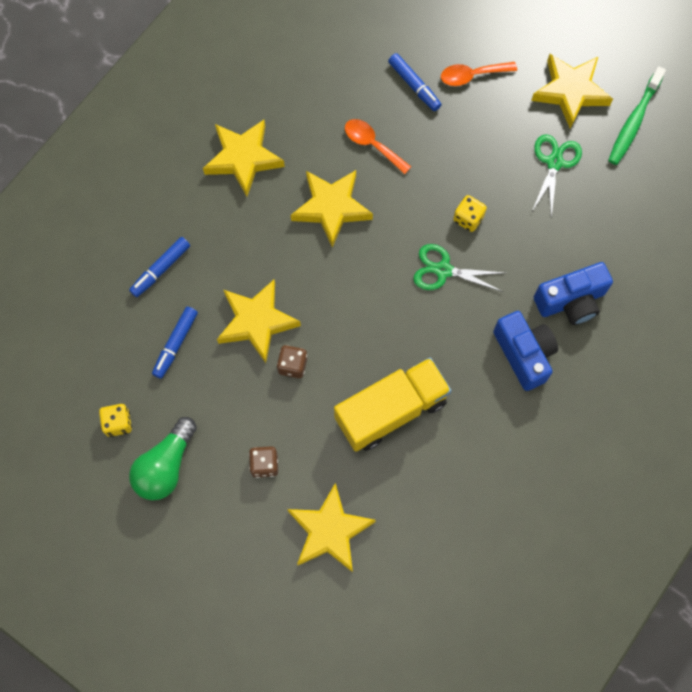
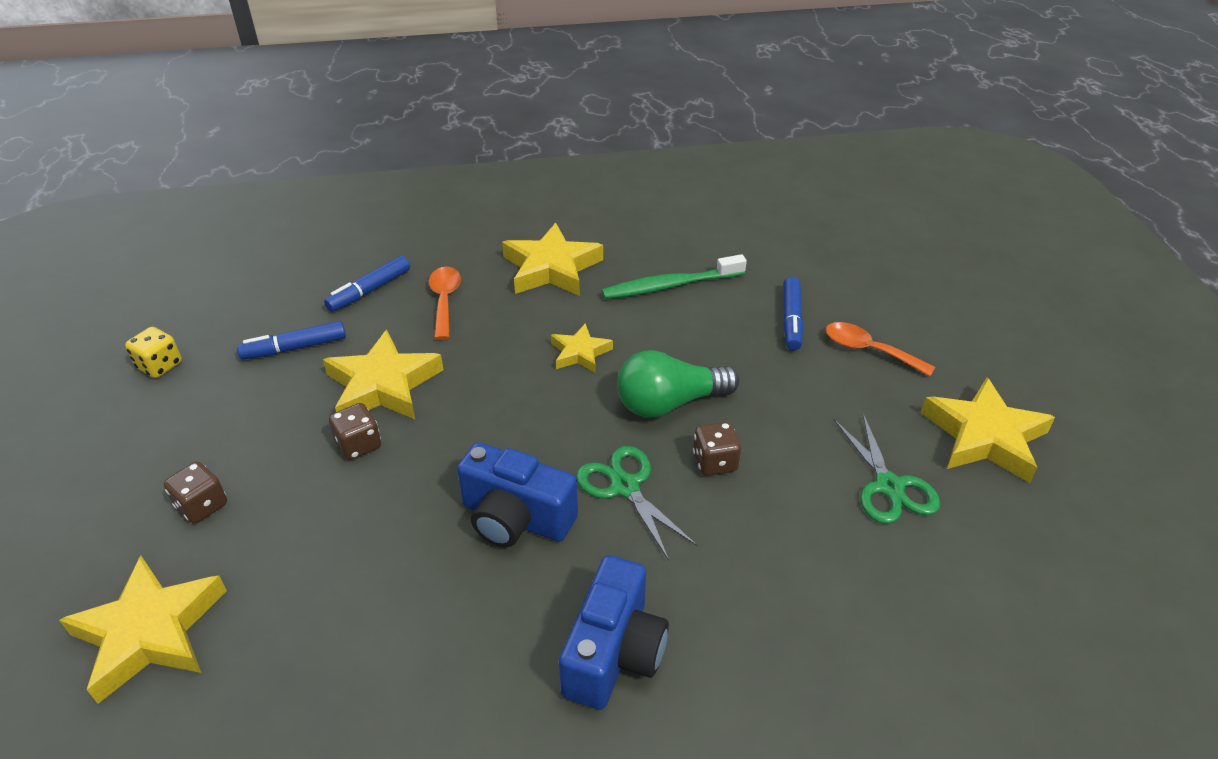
camera: 45 degrees right, 30 degrees down
blue marker [129,237,190,297] -> blue marker turned 45 degrees counterclockwise [324,256,410,312]
green light bulb [129,417,197,500] -> green light bulb moved to [617,350,739,418]
yellow star [291,170,373,248] -> yellow star [551,323,613,373], size x0.56
yellow truck [334,358,452,452] -> none
orange spoon [345,119,411,174] -> orange spoon moved to [428,267,461,340]
yellow dice [453,195,487,232] -> brown dice [693,422,741,476]
green scissors [532,134,582,218] -> green scissors turned 105 degrees clockwise [834,413,940,524]
blue camera [534,262,613,325] -> blue camera moved to [457,442,578,547]
green toothbrush [608,66,666,165] -> green toothbrush moved to [601,254,747,299]

